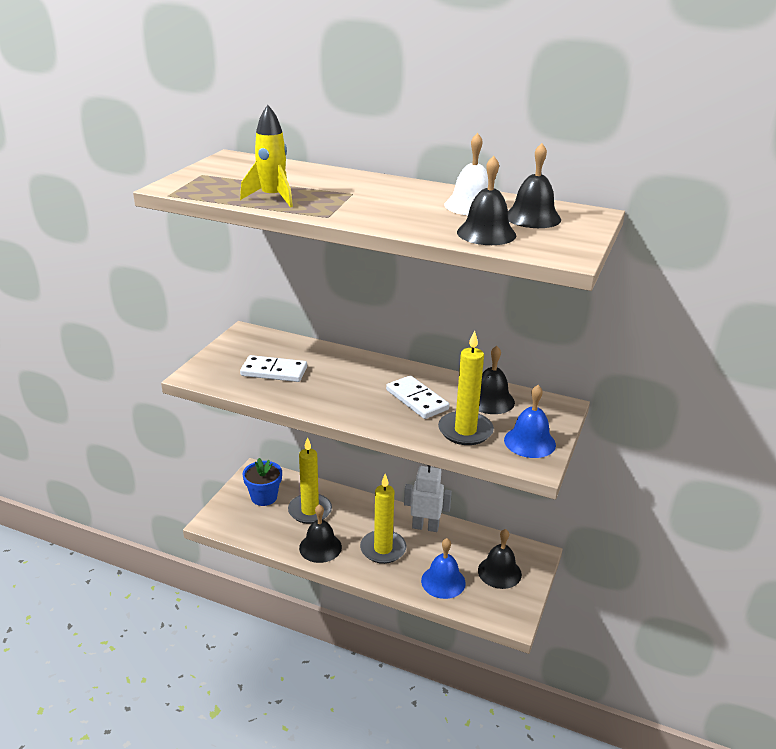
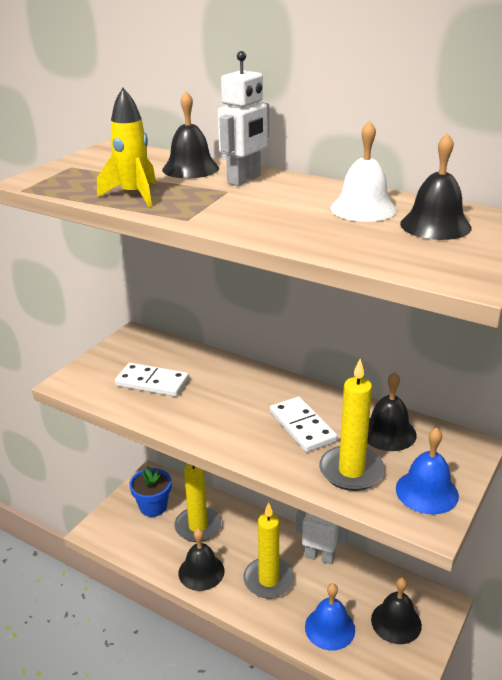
camera: 10 degrees right, 0 degrees up
black bell [457,156,516,245] -> black bell moved to [162,91,219,179]
none -> white robot [218,51,269,186]

